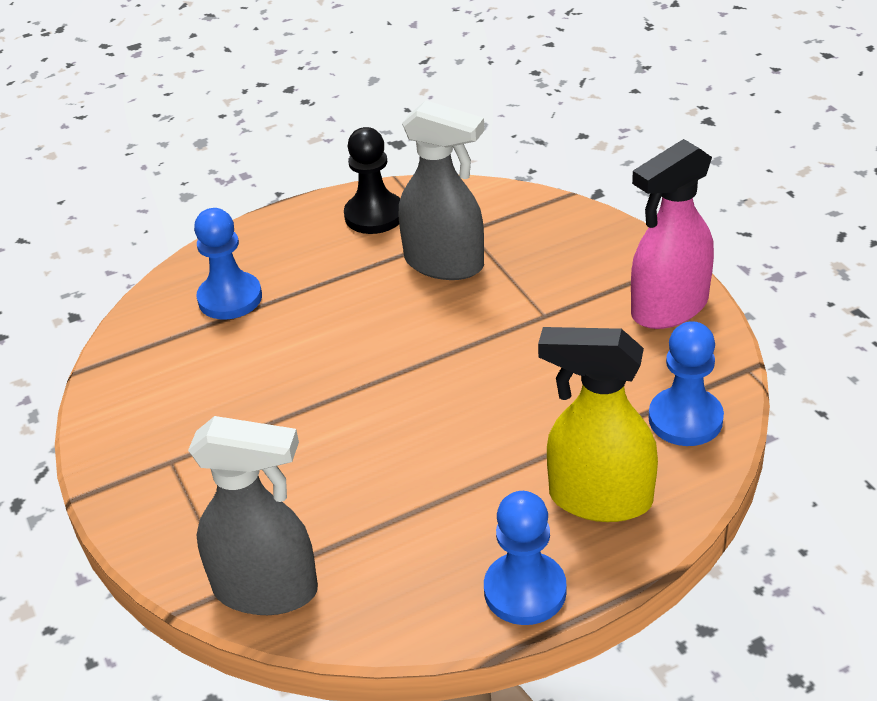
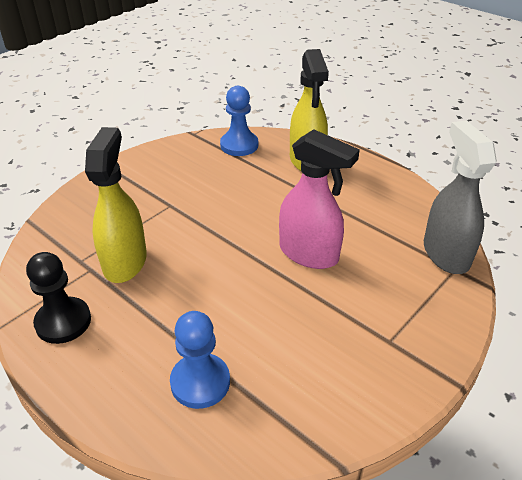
camera: 115 degrees left, 0 degrees up
grey spray bottle [399,101,485,280] -> yellow spray bottle [85,127,147,283]
blue pawn [484,491,567,625] -> none
pink spray bottle [631,139,714,329] -> pink spray bottle moved to [279,129,360,269]

